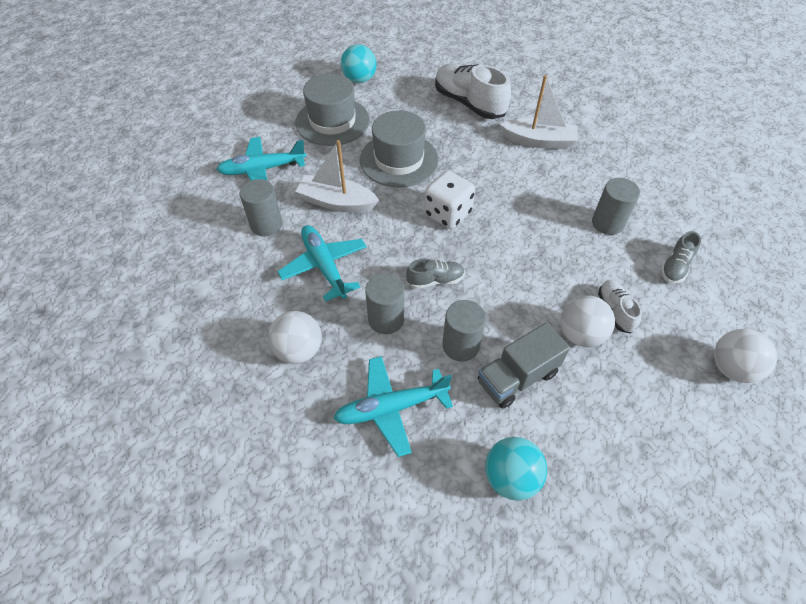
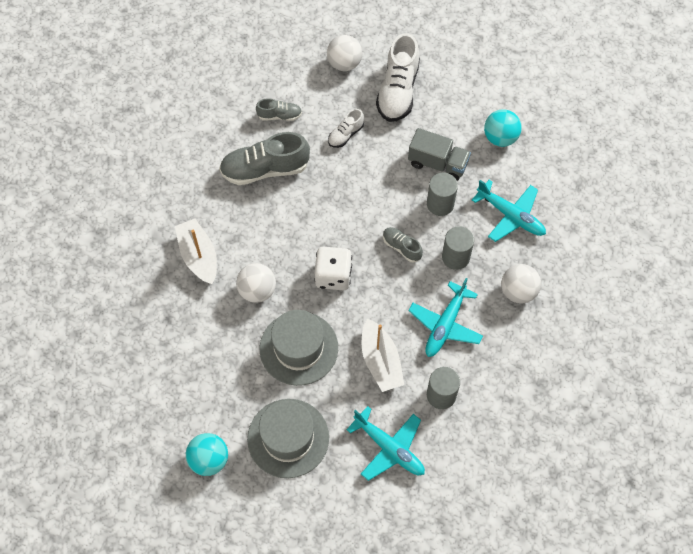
camera: 125 degrees left, 10 degrees up
white shoe [435,63,511,119] -> white shoe moved to [376,33,420,122]
white ball [561,296,615,348] -> white ball moved to [236,263,276,303]
grey cylinder [592,178,640,235] -> grey shoe [219,132,310,185]

